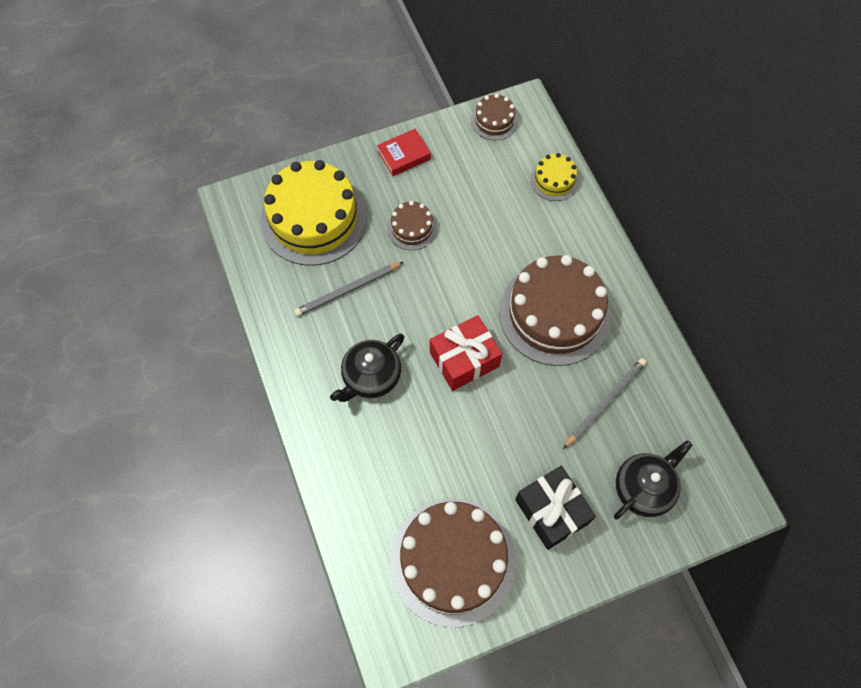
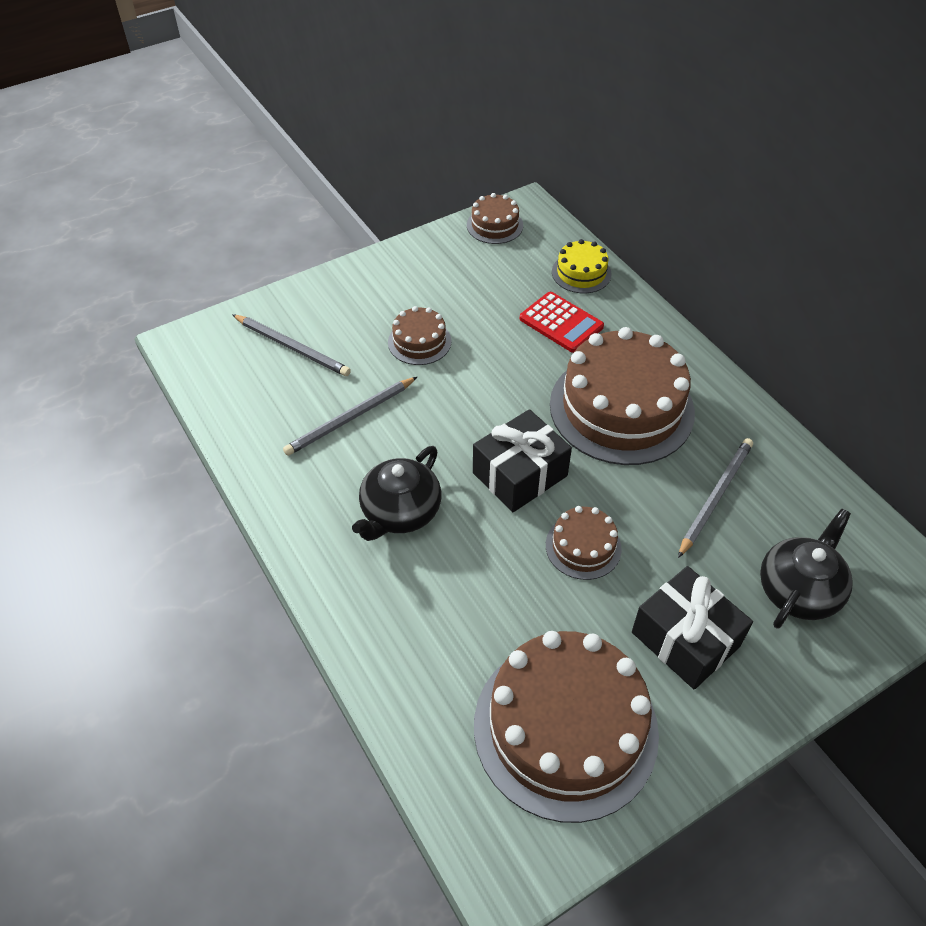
camera: 10 degrees left, 15 degrees down
yellow cake [261,160,367,266] -> grey pencil [232,314,351,376]
red book [377,129,431,176] -> none
red gift [430,315,502,391] -> black gift [473,409,572,512]
none -> red calculator [520,292,604,353]
none -> brown cake [546,506,622,580]

